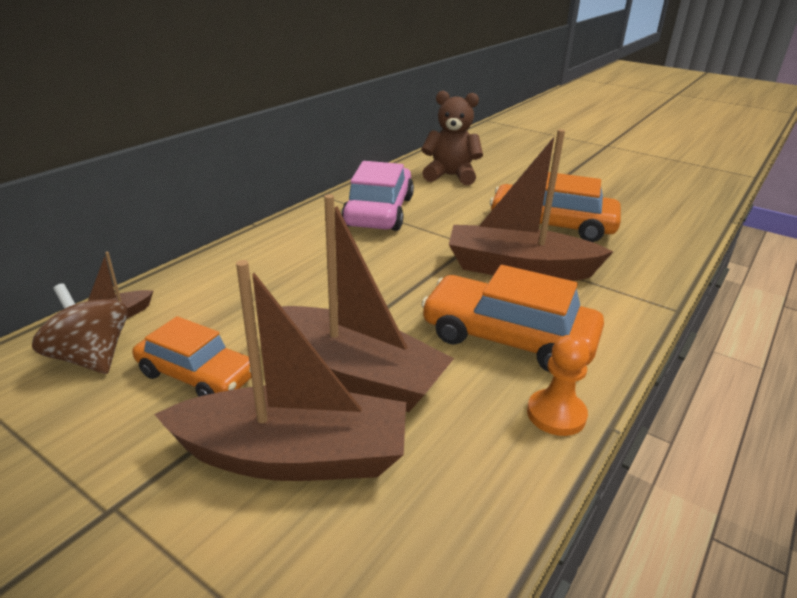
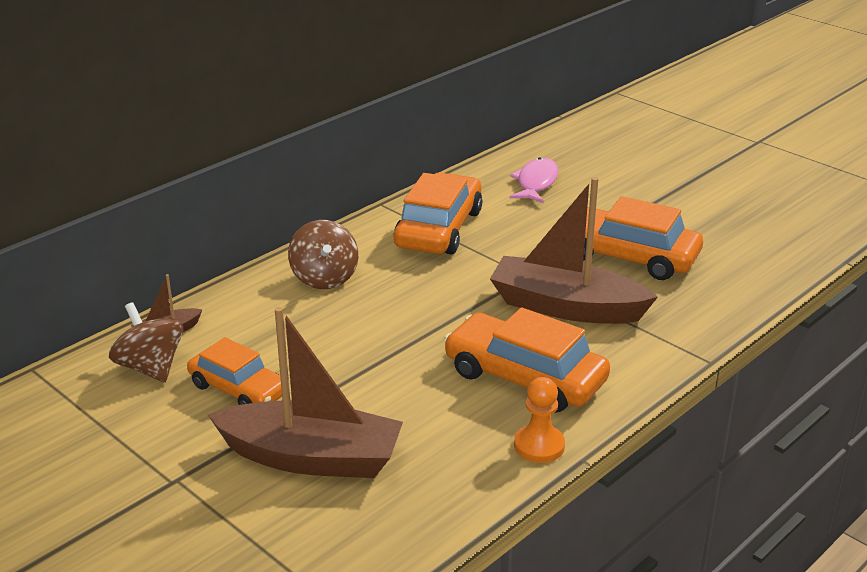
camera: 10 degrees right, 0 degrees up
brown boat [281,194,454,412] -> none
pink car [342,161,414,231] -> orange car [394,172,482,255]
brown teddy bear [421,91,483,185] -> pink fish [510,158,558,203]
none -> brown spinning top [288,220,358,289]

